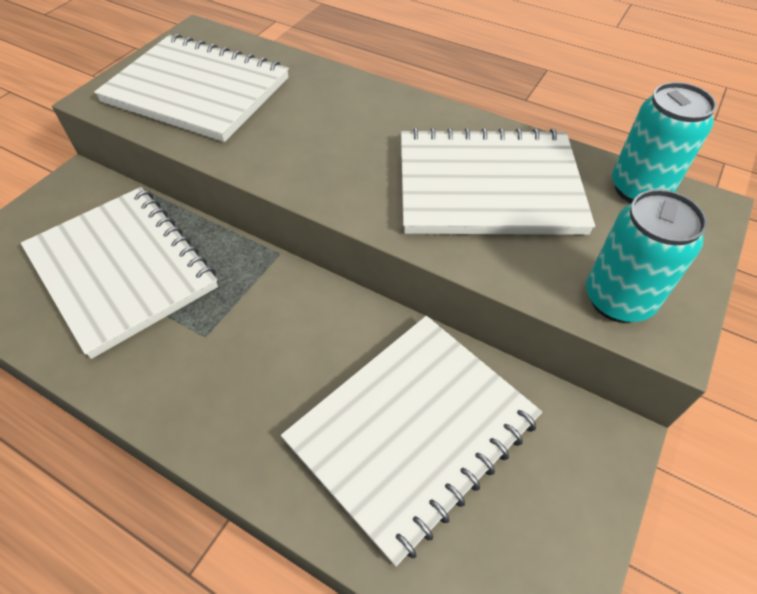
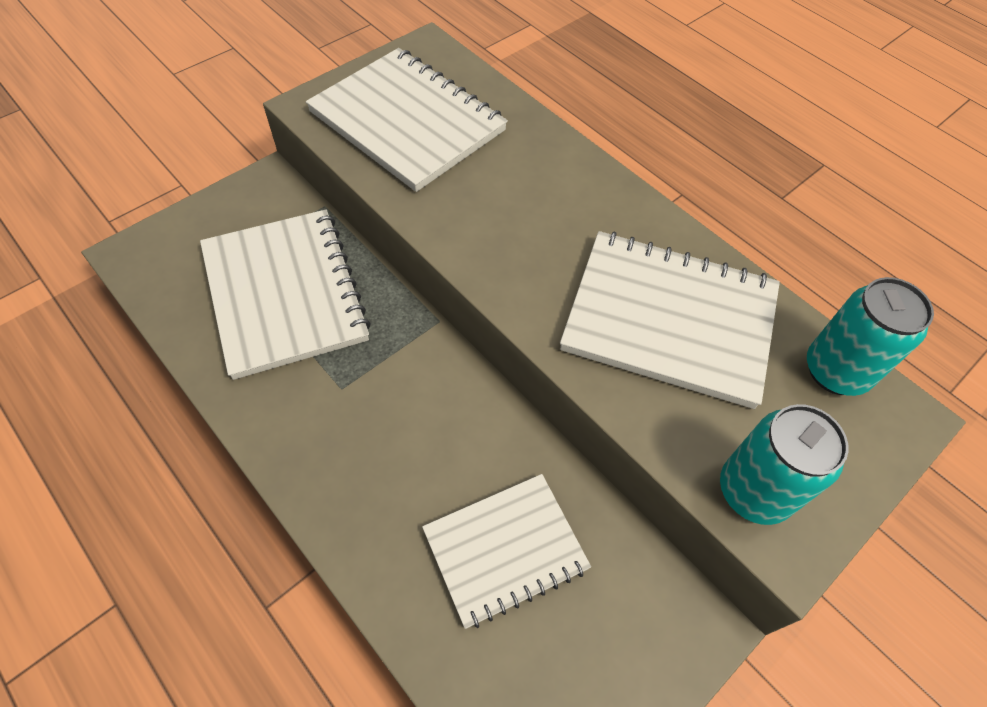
camera: 15 degrees right, 5 degrees up
white notebook [281,316,542,566] -> white notebook [422,474,591,629], size x0.66

